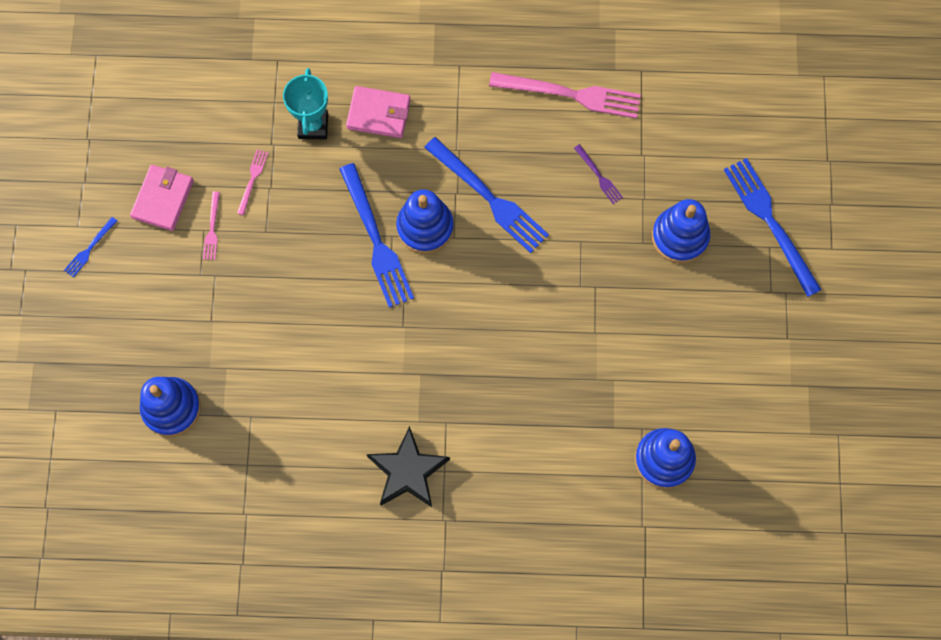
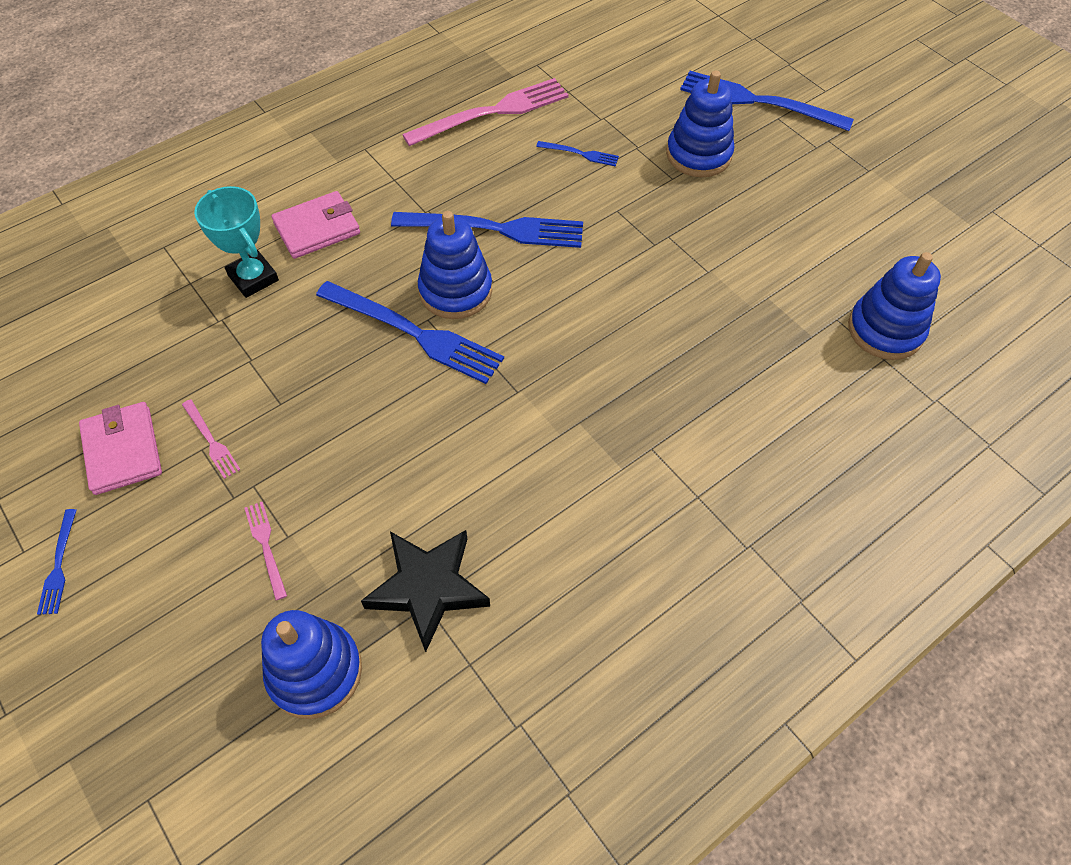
camera: 40 degrees left, 15 degrees down
pink fork [237,149,268,215] -> pink fork moved to [244,502,287,600]
black star [367,426,450,507] -> black star moved to [361,530,490,652]
purple fork [574,144,623,204] -> blue fork [536,141,619,167]

